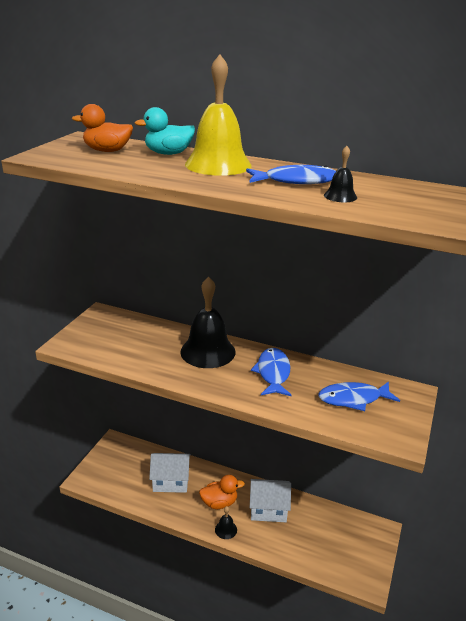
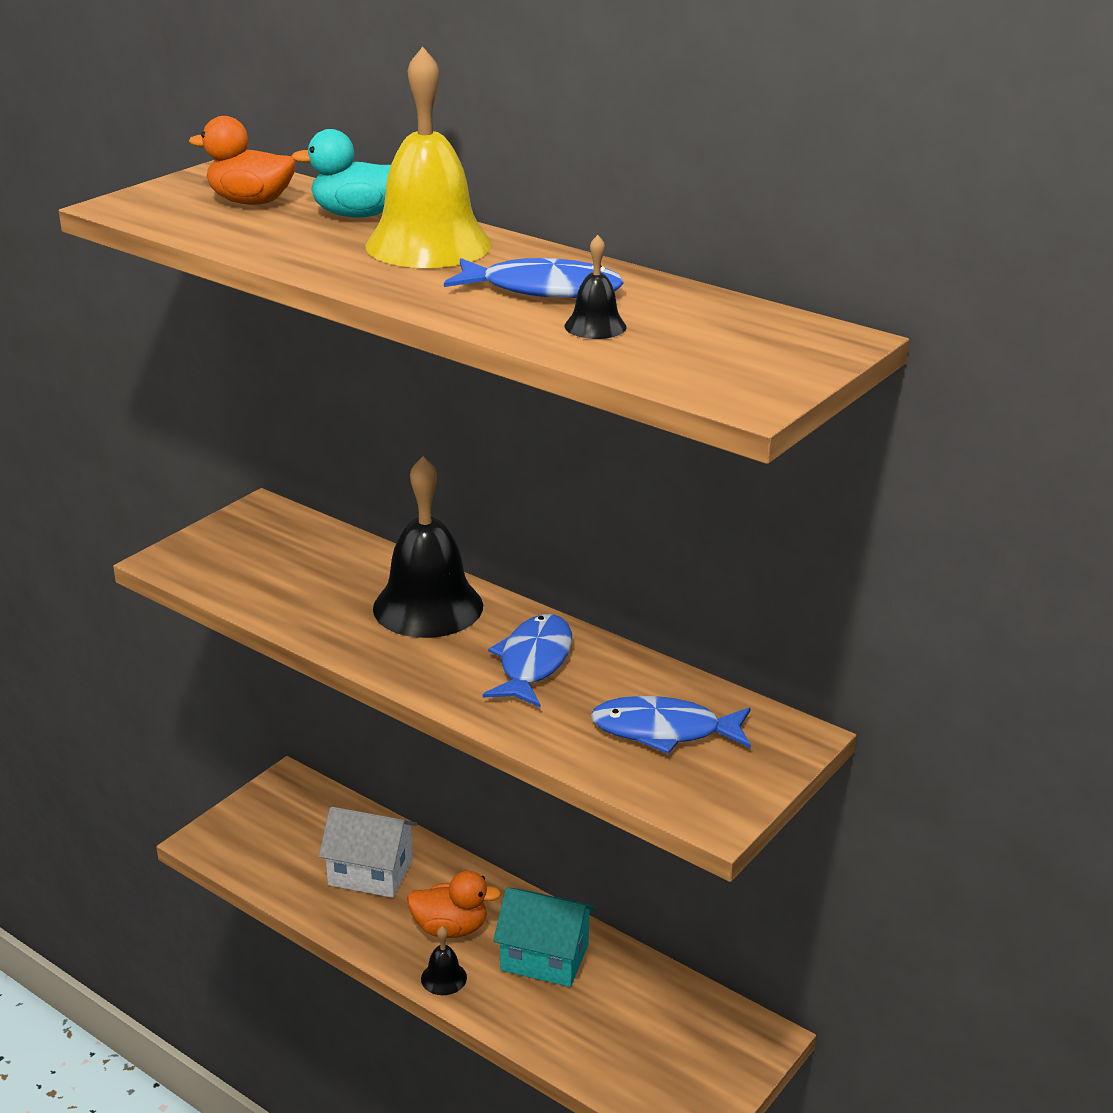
camera: 15 degrees right, 0 degrees up
white house [250,479,291,522] -> turquoise house [493,887,596,987]

